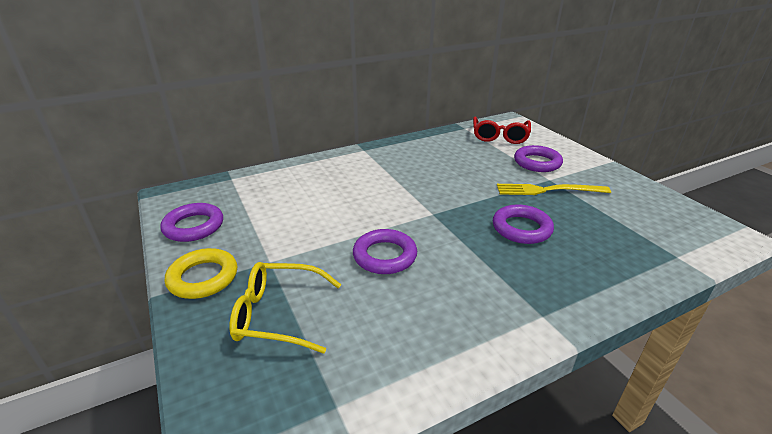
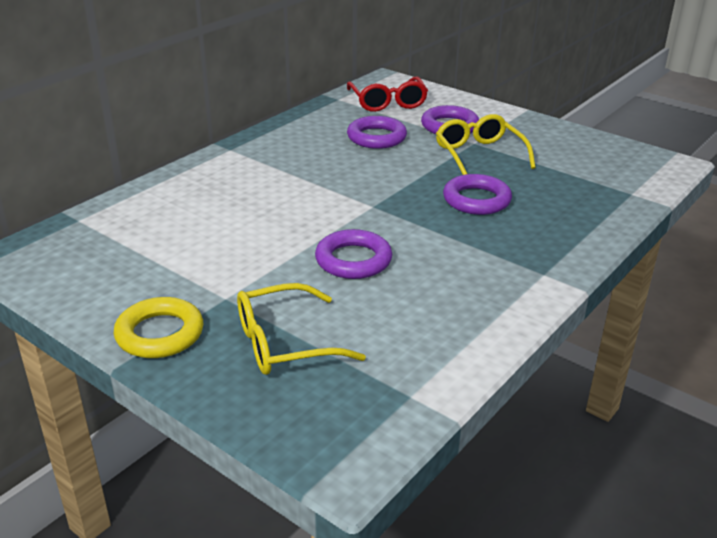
camera: 25 degrees left, 0 degrees up
purple ring [160,203,223,242] -> purple ring moved to [347,116,407,149]
yellow fork [497,184,611,195] -> yellow glasses [436,114,536,175]

